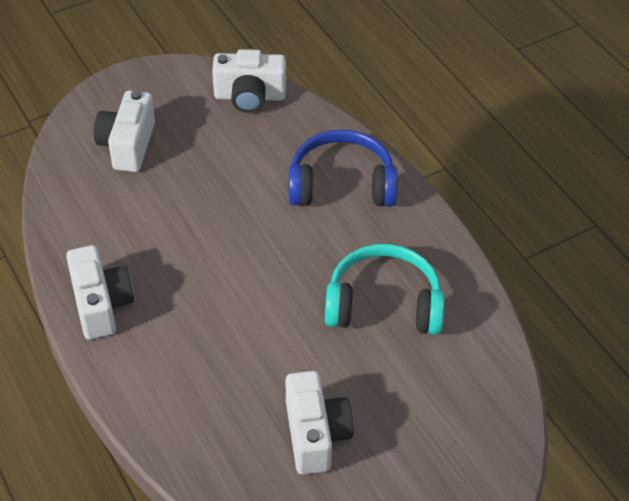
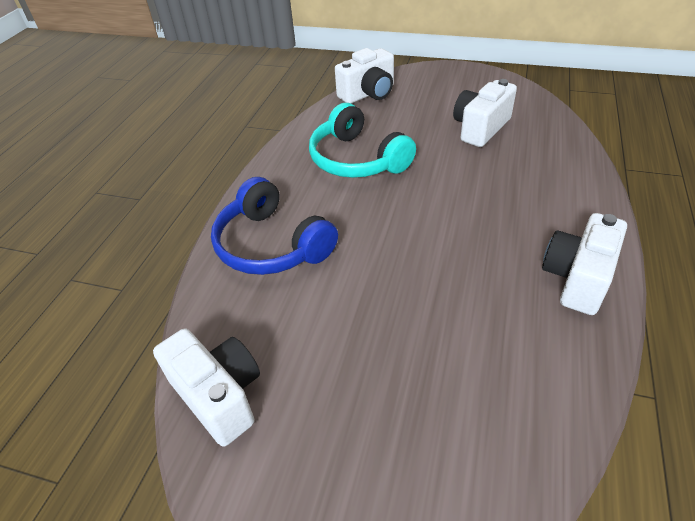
camera: 130 degrees left, 5 degrees down
white camera [94,90,155,172] -> white camera moved to [335,48,394,103]

